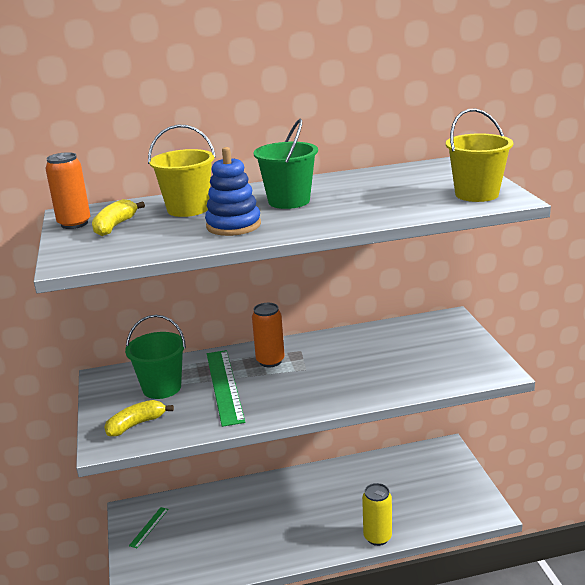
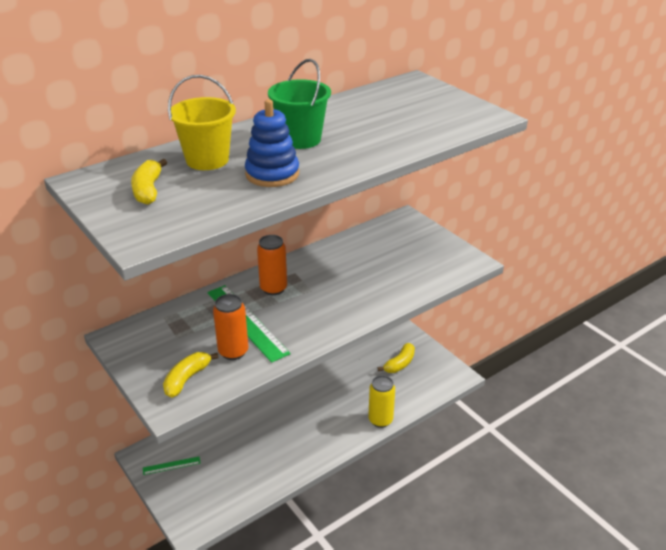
camera: 25 degrees left, 10 degrees up
orange can [46,152,90,229] -> orange can moved to [213,294,249,360]
green bucket [125,315,186,399] -> none
green ruler [129,507,169,548] -> green ruler turned 75 degrees clockwise [143,457,201,475]
yellow bucket [446,108,513,202] -> none
none -> yellow banana [377,343,415,373]

